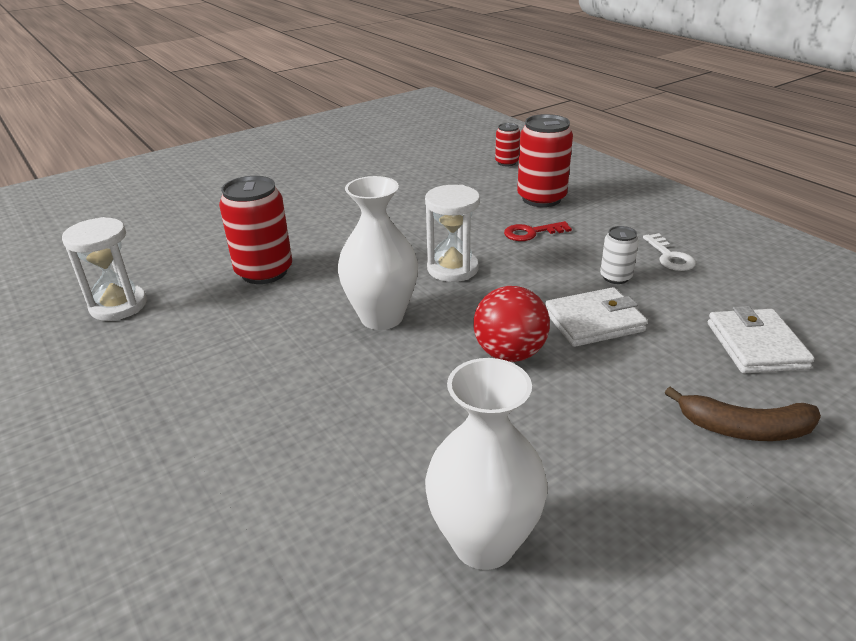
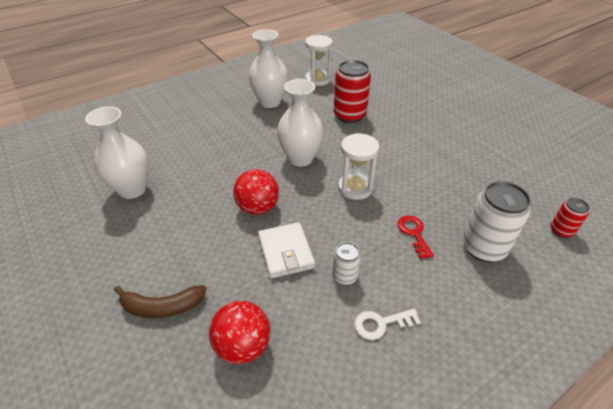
camera: 90 degrees right, 10 degrees up
red can [517,114,573,207] -> white can [462,181,531,262]
brown banana [665,387,821,441] -> brown banana turned 105 degrees counterclockwise [114,285,206,318]
white wallet [708,306,815,374] -> red ball [209,301,270,364]
none -> white vase [249,29,288,108]

